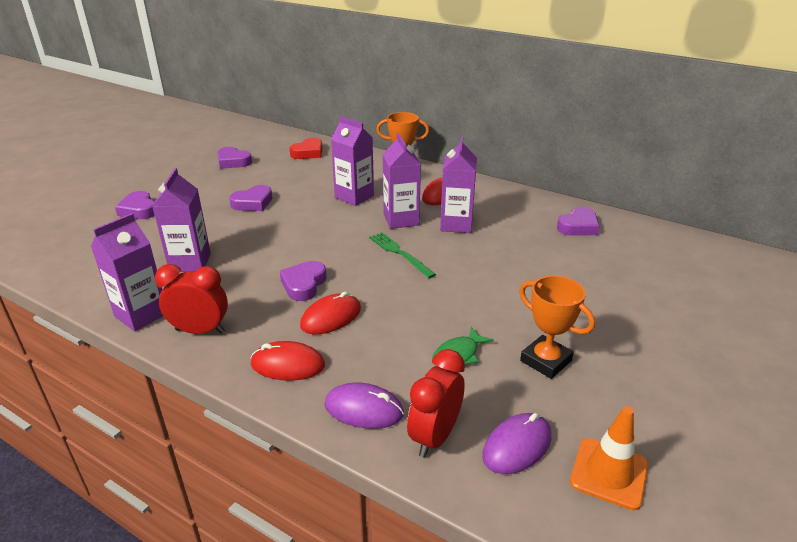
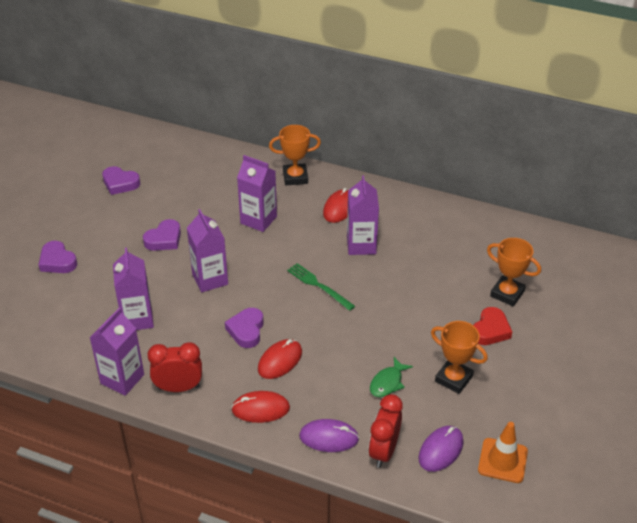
camera: 10 degrees left, 10 degrees up
red heart [290,138,323,159] -> red heart moved to [473,307,512,345]
purple carton [383,133,421,229] -> purple carton moved to [187,209,228,293]
purple heart [557,207,599,236] -> none
none -> orange trophy [487,238,541,306]

